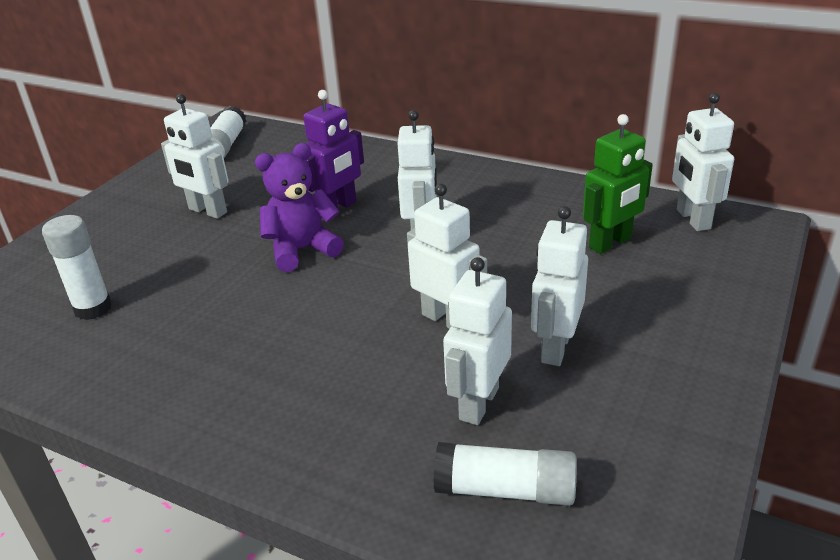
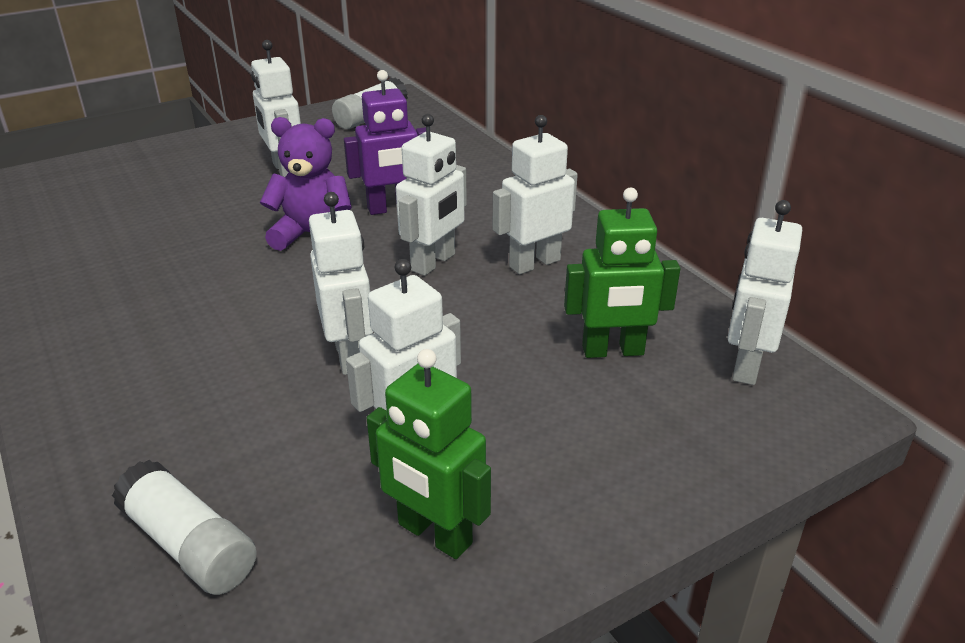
camera: 30 degrees right, 0 degrees up
white glue stick [42,215,112,320] -> none
white robot [443,257,512,425] -> white robot moved to [493,115,578,274]
none -> green robot [367,349,491,559]

